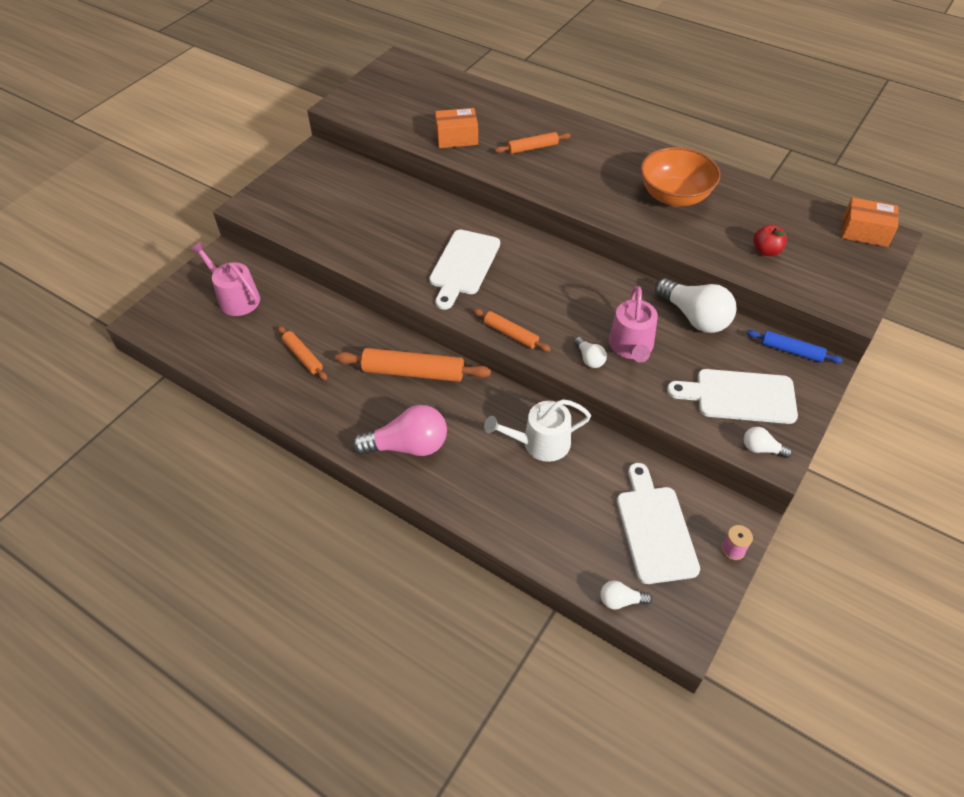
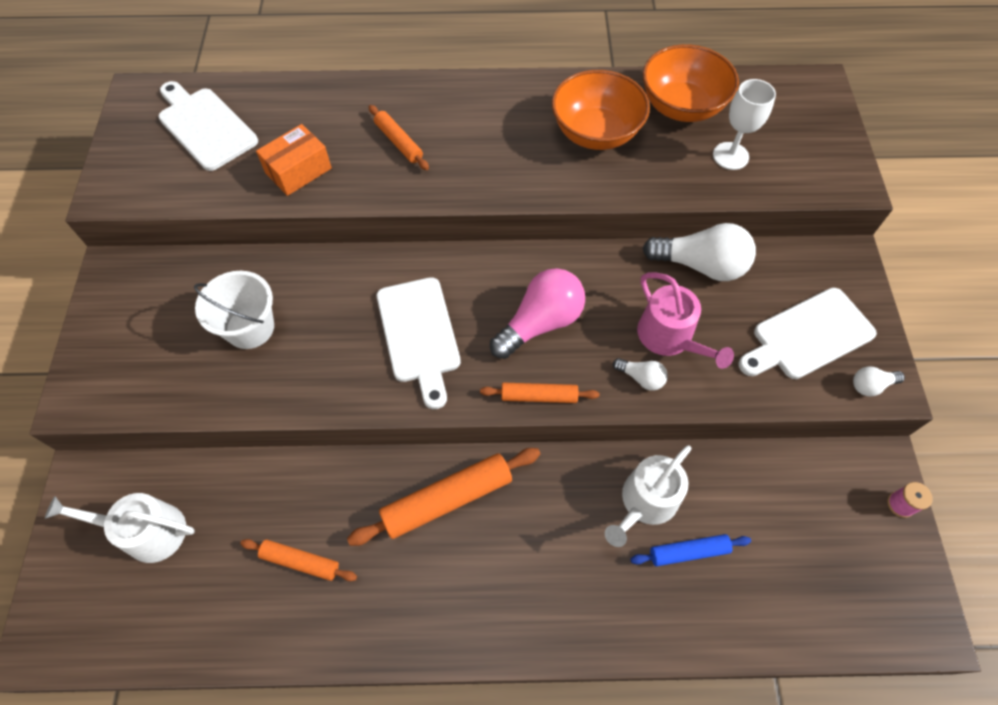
camera: 35 degrees left, 10 degrees up
pink watering can [190,241,260,316] -> white watering can [45,493,195,563]
pink light bulb [352,405,447,456] -> pink light bulb moved to [490,268,585,359]
orange rolling pin [495,132,571,154] -> orange rolling pin turned 75 degrees counterclockwise [369,105,429,170]
white light bulb [600,581,652,610] -> none
white cutting board [617,463,700,584] -> white cutting board moved to [158,81,258,171]
blue rolling pin [747,330,843,363] -> blue rolling pin moved to [630,534,751,567]
red apple [753,225,787,256] -> white goblet [713,79,776,170]
orange box [842,197,899,247] -> none
none -> white bucket [194,271,274,349]
none -> orange bowl [643,44,739,122]

